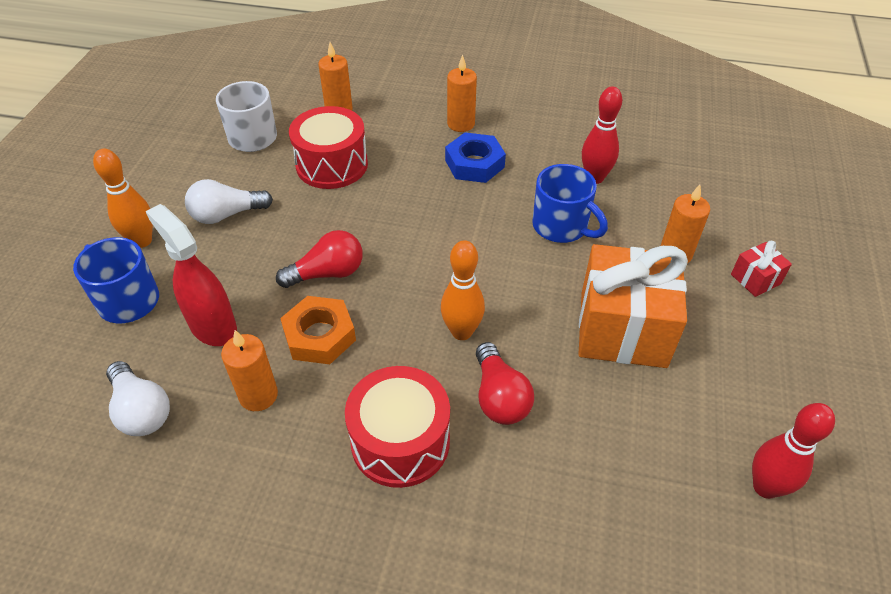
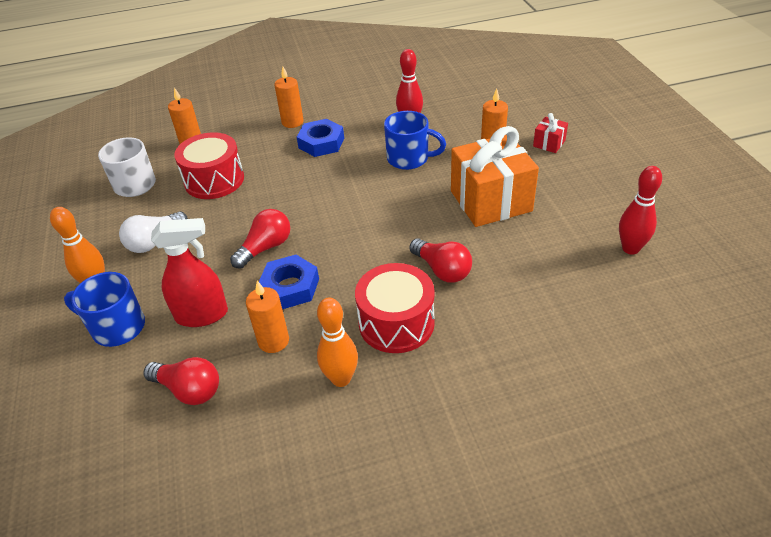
camera: 25 degrees left, 5 degrees down
white light bulb [106,361,170,436] -> red light bulb [143,357,219,405]
red spray bottle [146,204,237,346] -> red spray bottle turned 150 degrees clockwise [151,218,228,327]
orange nut [280,296,356,364] -> blue nut [259,255,319,309]
orange bowling pin [441,240,485,340] -> orange bowling pin moved to [317,297,358,387]

